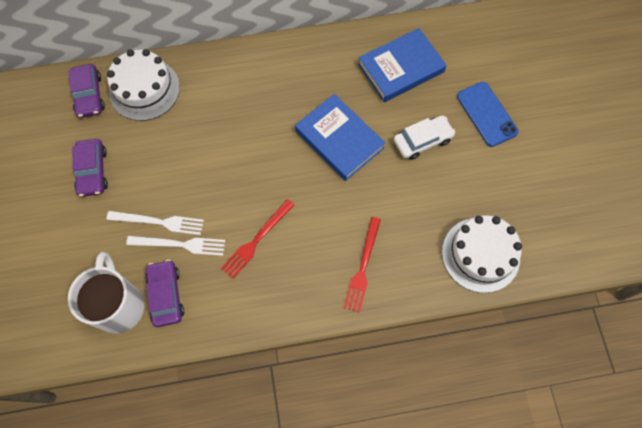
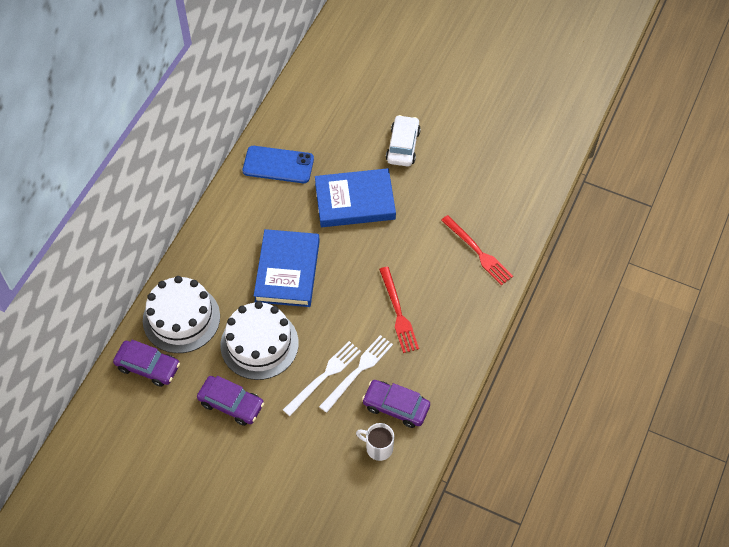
camera: 55 degrees left, 10 degrees down
white mug [68,252,144,334] -> white mug [356,423,394,461], size x0.51
blue book [358,28,447,102] -> blue book moved to [254,229,320,307]
white cake [442,215,522,293] -> white cake moved to [220,301,299,380]
blue phone [457,82,519,147] -> blue phone moved to [243,146,314,183]

